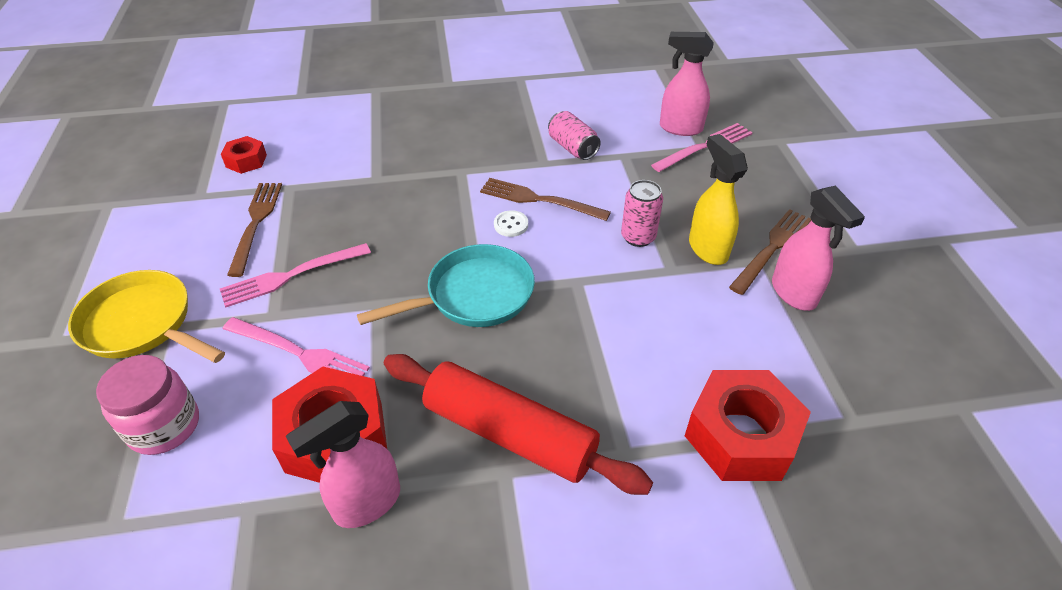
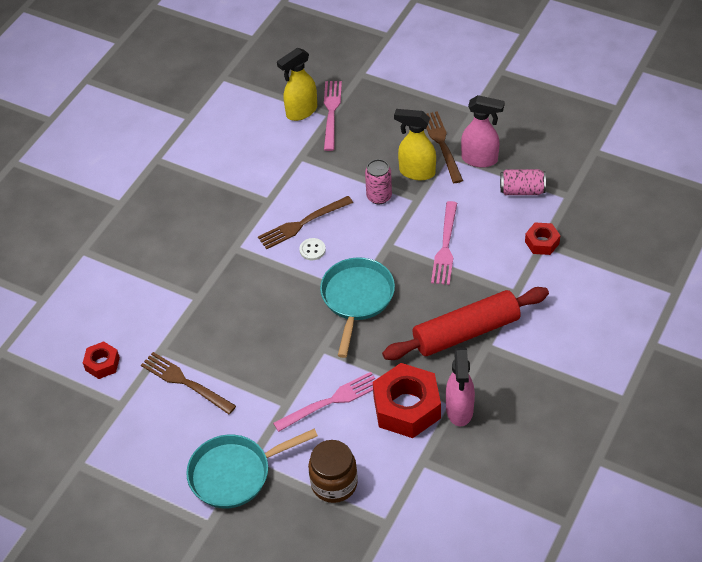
camera: 50 degrees left, 5 degrees up
yellow pan [68,270,225,363] -> turquoise pan [186,429,318,508]
pink jar [96,355,199,455] -> brown jar [308,440,358,503]
pink fork [220,243,371,307] -> pink fork moved to [431,201,457,285]
pink can [548,111,601,160] -> pink can moved to [500,169,546,195]
pink spray bottle [660,32,714,136] -> yellow spray bottle [277,48,317,121]
red nut [685,370,811,481] -> red nut [525,222,560,255], size x0.52

